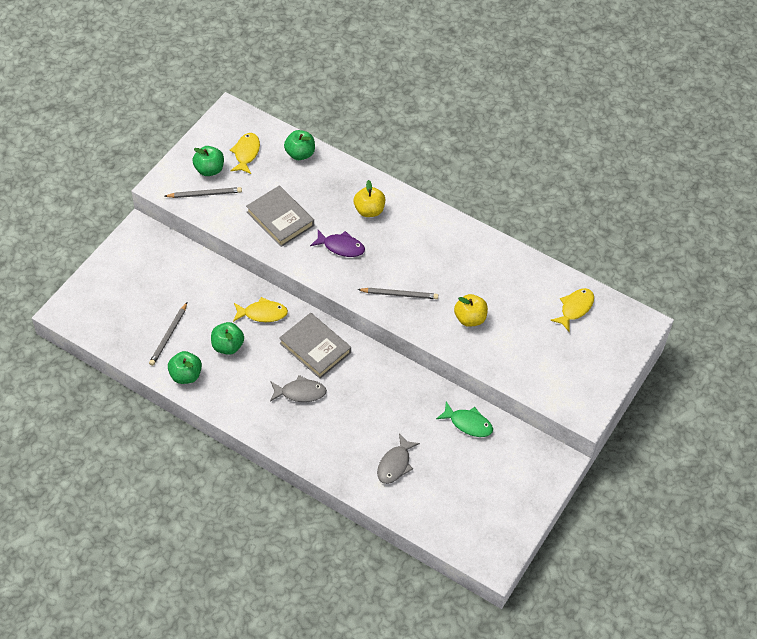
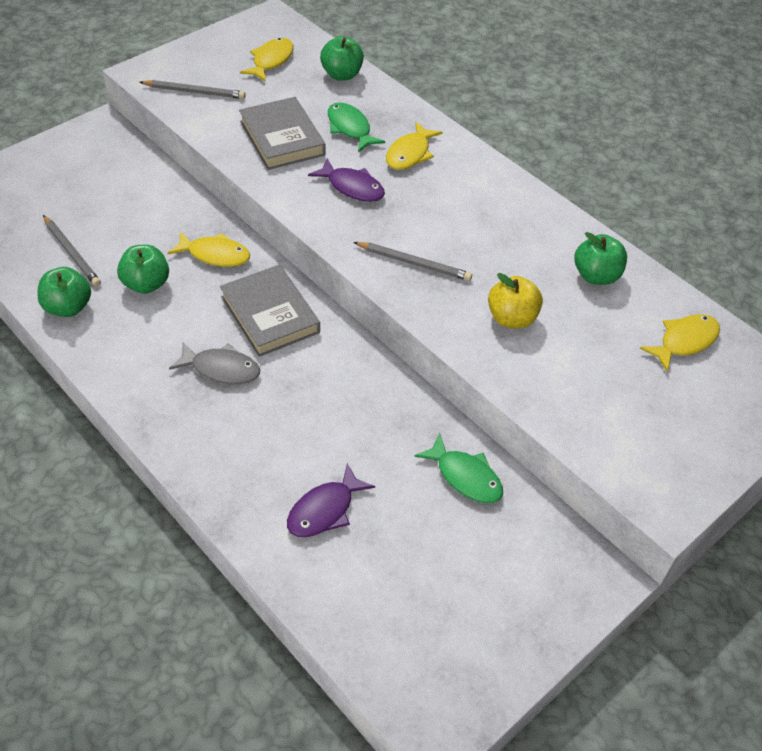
camera: 15 degrees right, 5 degrees down
grey pencil [149,302,187,366] -> grey pencil turned 75 degrees counterclockwise [43,215,101,286]
green apple [193,146,224,176] -> green apple moved to [574,232,627,285]
yellow apple [354,180,385,217] -> yellow fish [386,122,443,170]
grey fish [377,434,420,484] -> purple fish [287,463,375,537]
none -> green fish [328,102,385,152]

